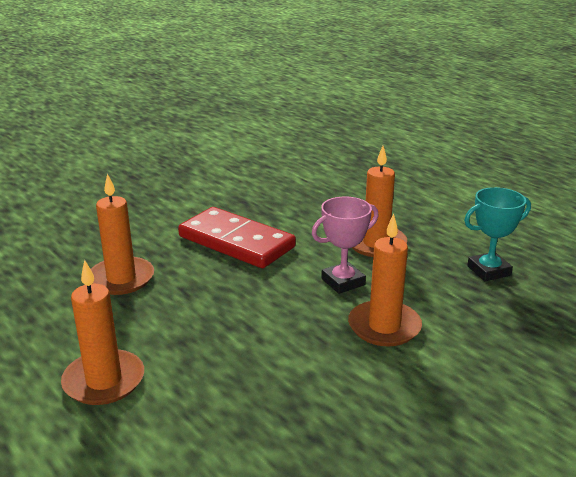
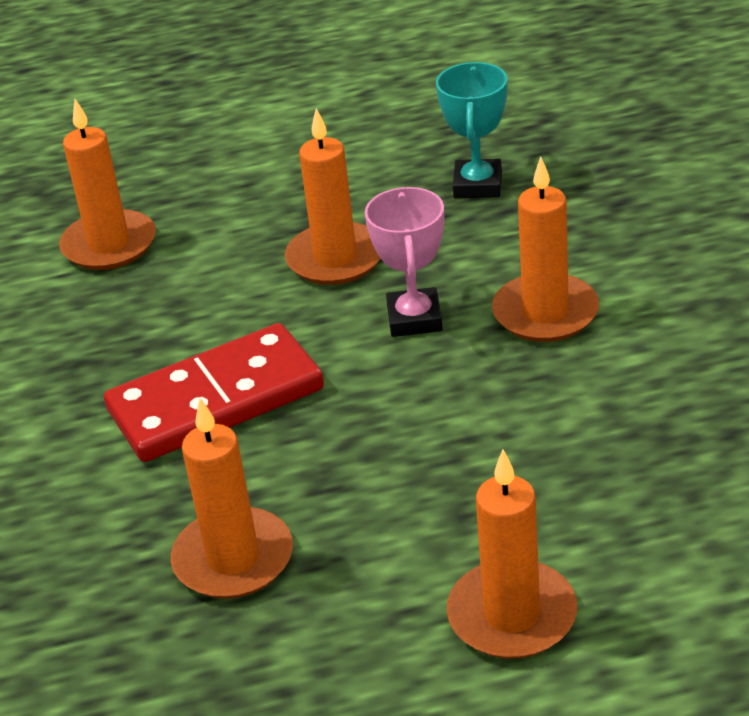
camera: 60 degrees left, 10 degrees up
none -> orange candle [59,99,156,270]

